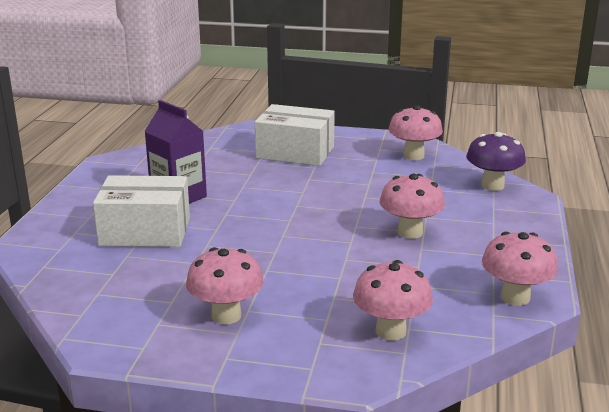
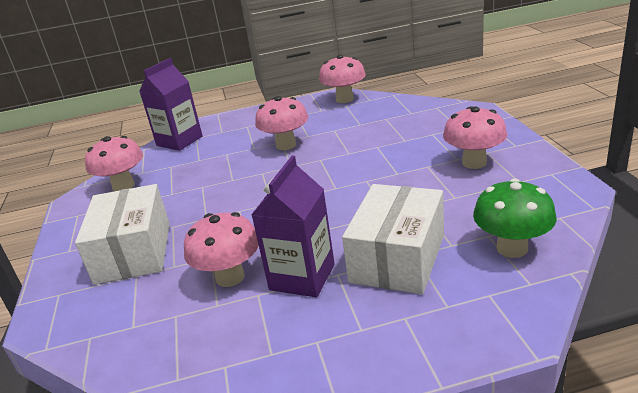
camera: 110 degrees left, 5 degrees up
white box [93,175,190,247] -> white box turned 45 degrees clockwise [342,184,444,294]
pink mushroom [353,260,433,341] -> pink mushroom moved to [184,212,259,287]
purple mushroom [466,132,526,191] -> purple carton [139,58,203,151]
none -> green mushroom [473,179,557,258]

